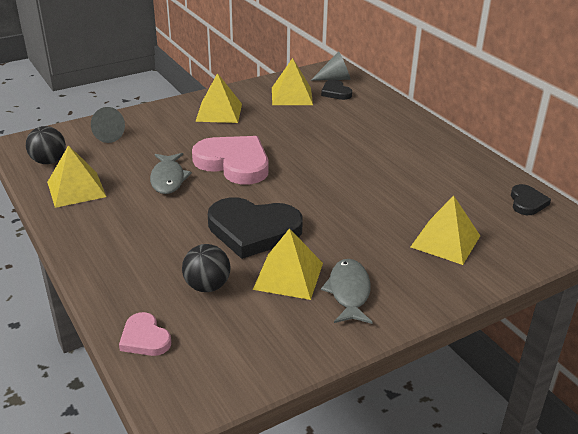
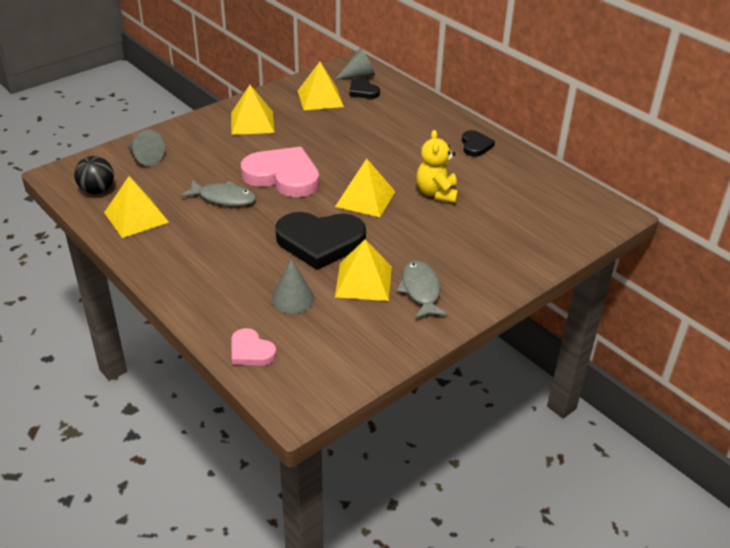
camera: 10 degrees left, 5 degrees up
grey fish [150,153,192,194] -> grey fish turned 60 degrees counterclockwise [180,180,256,206]
black ball [182,244,230,292] -> grey cone [272,258,315,313]
yellow pyramid [411,196,480,265] -> yellow pyramid moved to [335,158,396,217]
black heart [511,184,551,215] -> black heart moved to [462,130,495,157]
none -> yellow teddy bear [416,130,458,203]

